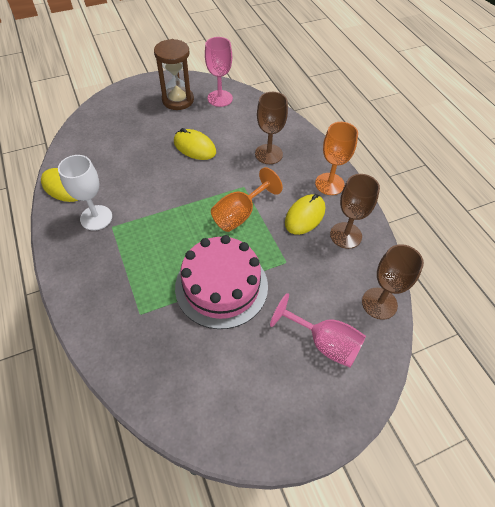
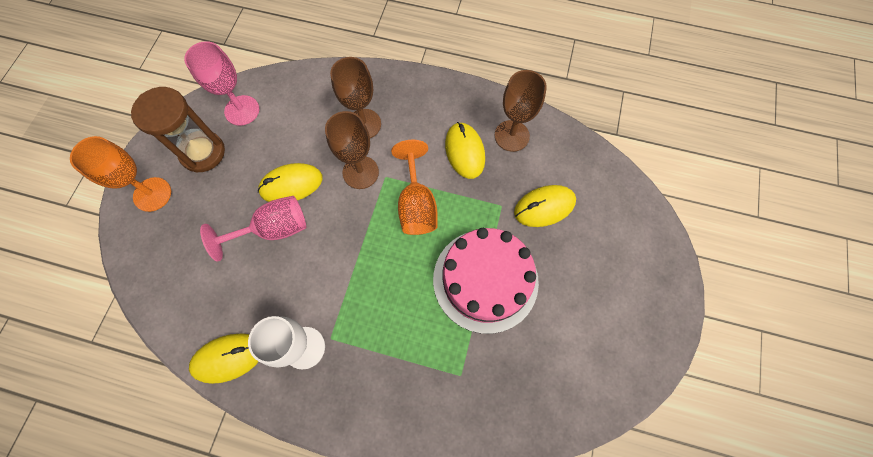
camera: 50 degrees left, 15 degrees up
pink goblet [270,293,366,367] -> pink goblet moved to [200,196,306,262]
orange goblet [315,122,358,195] -> orange goblet moved to [70,136,171,212]
brown goblet [362,244,424,320] -> brown goblet moved to [325,111,379,189]
none -> yellow mouse [514,185,576,227]

